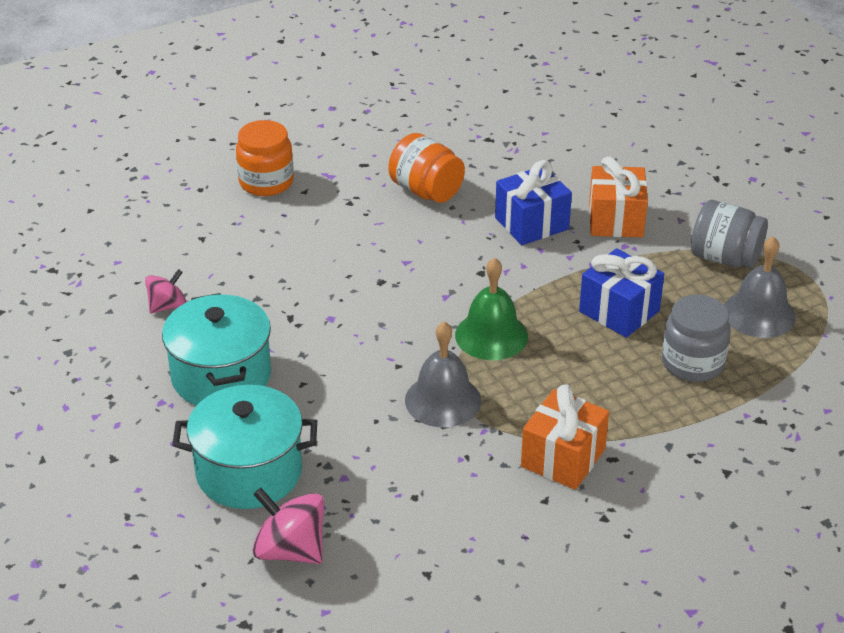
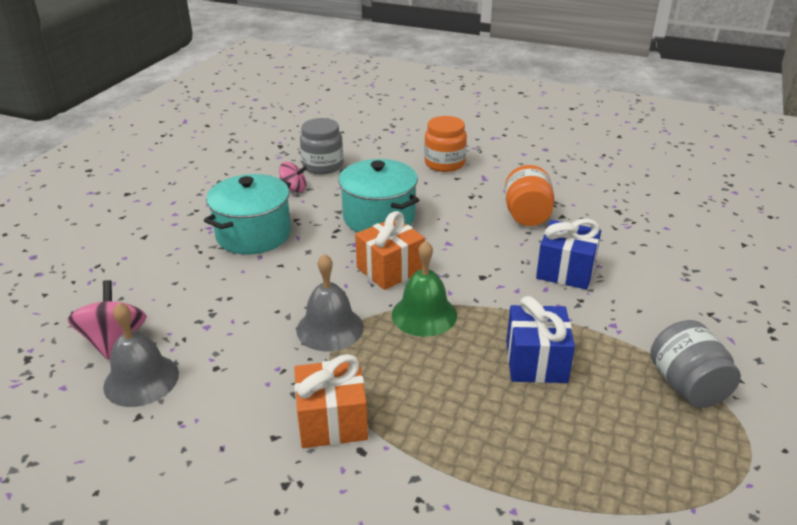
camera: 50 degrees right, 5 degrees down
turquoise pot [172,385,317,509] -> turquoise pot moved to [339,159,419,232]
orange gift [589,157,648,237] -> orange gift moved to [355,211,425,290]
grey jar [662,295,731,382] -> grey jar moved to [300,118,343,174]
grey bell [724,236,796,338] -> grey bell moved to [103,303,179,407]

